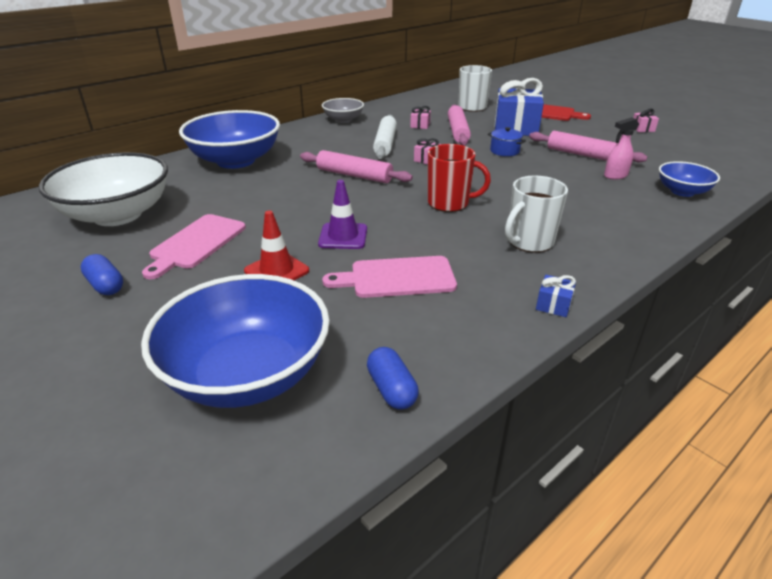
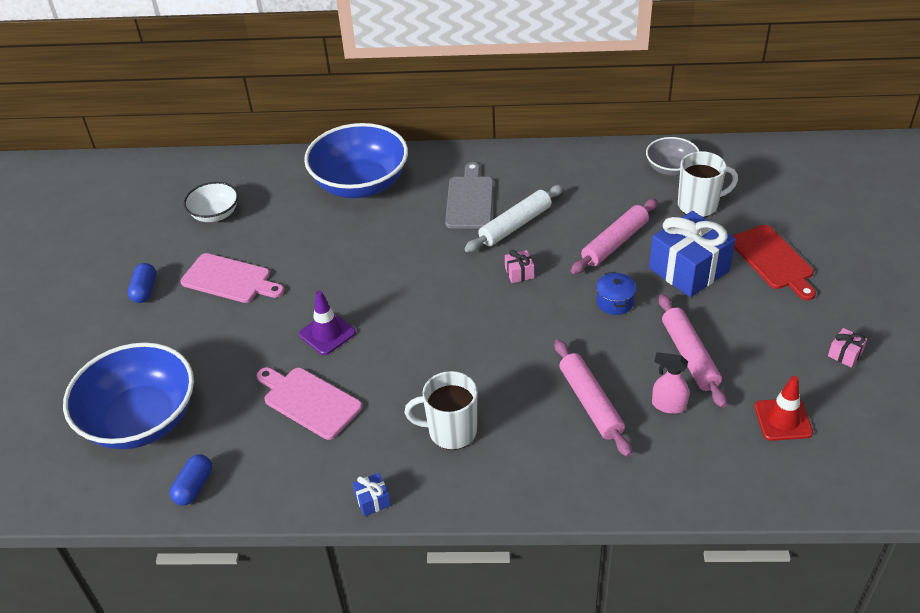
camera: 45 degrees right, 10 degrees up
white bowl [39,152,168,226] -> white bowl [184,182,238,222], size x0.52
pink cutting board [142,214,246,279] -> pink cutting board turned 135 degrees counterclockwise [180,253,284,303]
red traffic cone [244,210,309,280] -> red traffic cone moved to [754,376,813,441]
pink rolling pin [300,150,413,183] -> pink rolling pin moved to [555,339,632,457]
grey bowl [322,98,364,123] -> grey bowl moved to [646,137,699,176]
pink gift [410,106,431,129] -> none
red mug [428,144,491,212] -> none
blue bowl [659,161,720,197] -> none
none -> grey cutting board [445,162,493,229]

